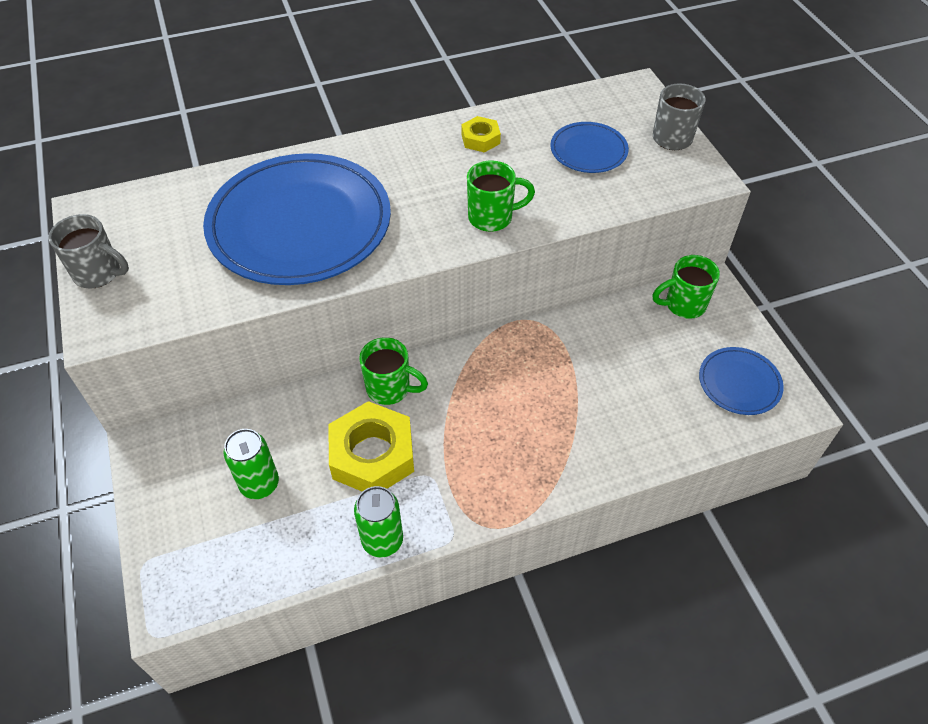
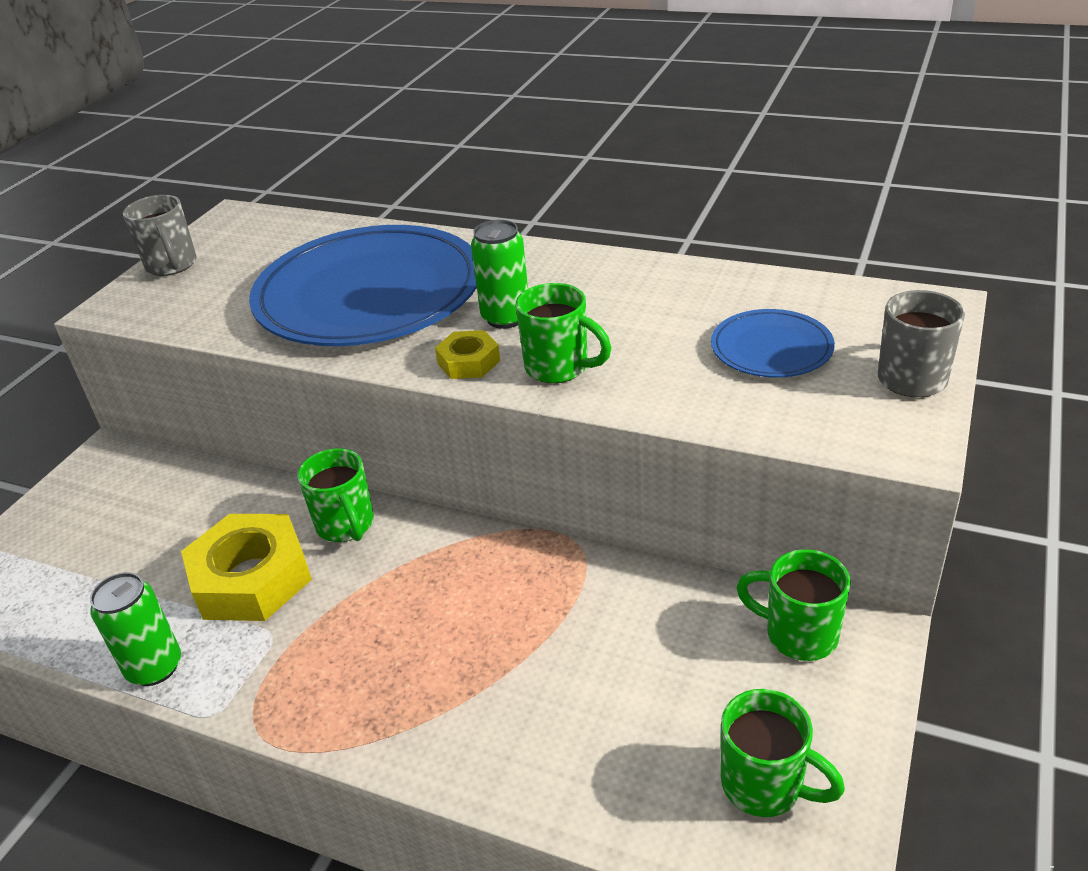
camera: 45 degrees right, 15 degrees down
green can [223,429,279,499] -> green can moved to [471,220,528,329]
yellow nut [461,116,501,153] -> yellow nut moved to [435,330,500,379]
blue plate [699,347,784,415] -> green mug [721,689,845,817]

